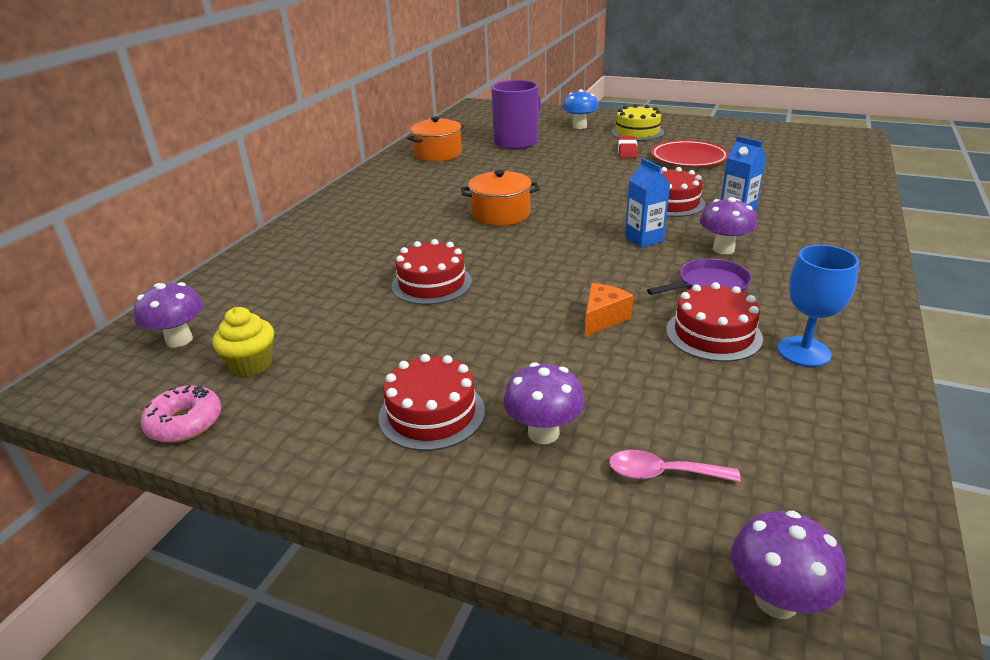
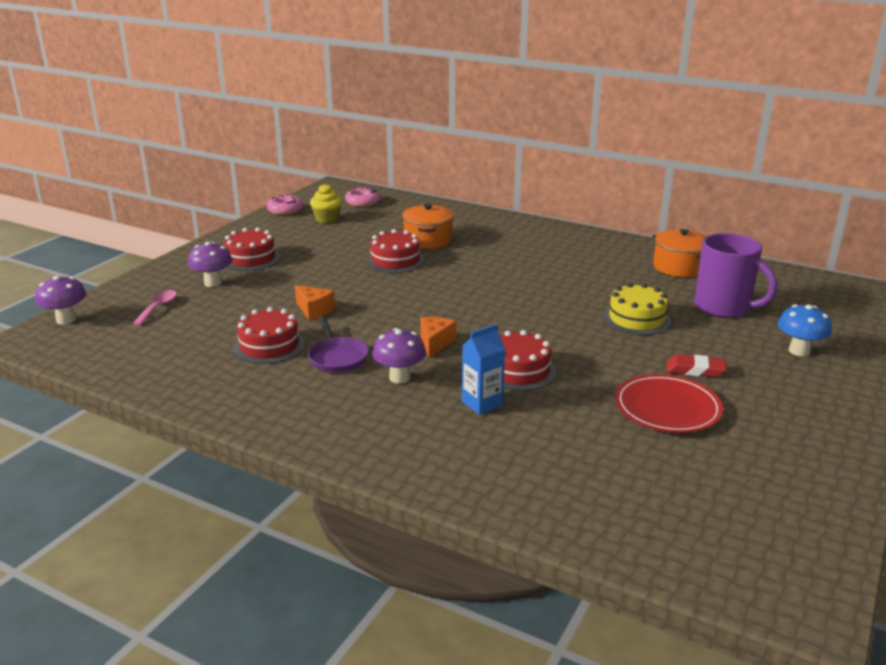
camera: 95 degrees right, 5 degrees down
purple mushroom [134,282,203,348] -> pink donut [345,187,380,207]
orange pot [461,170,539,226] -> orange pot moved to [402,204,454,249]
yellow cake [611,104,664,141] -> yellow cake moved to [603,283,671,335]
blue carton [625,158,670,248] -> orange cheese [420,317,456,358]
blue goblet [778,245,859,367] -> none

